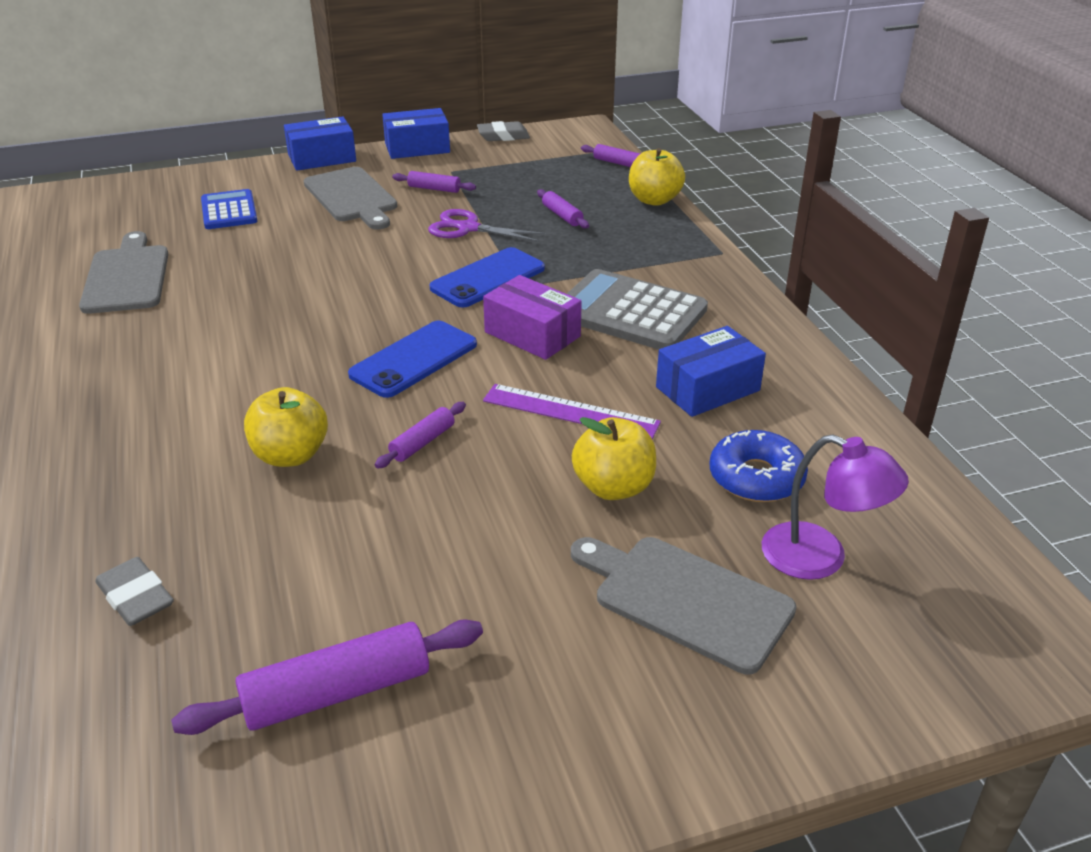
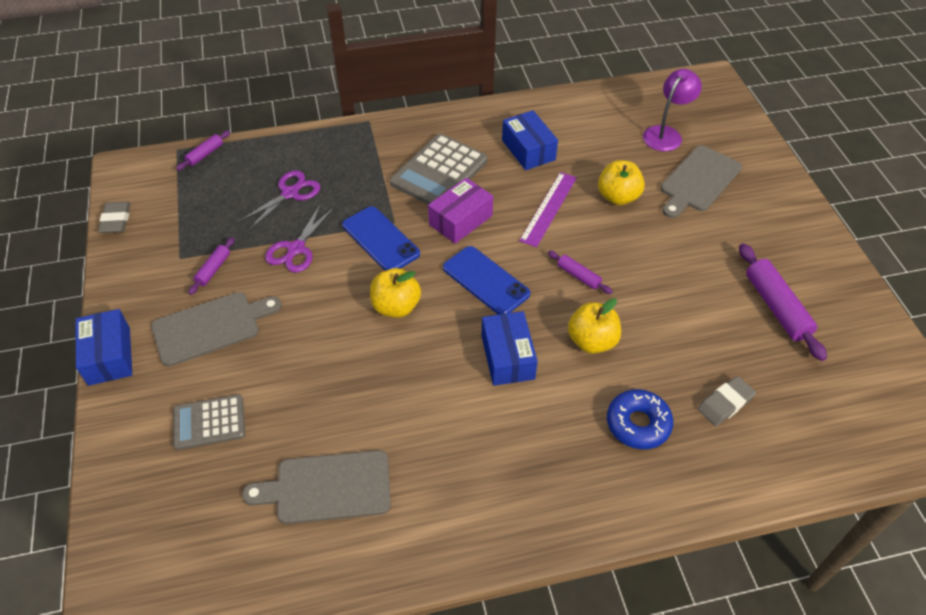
camera: 85 degrees left, 15 degrees up
blue calculator [201,189,257,229] -> grey calculator [173,394,245,450]
blue box [382,108,450,159] -> blue box moved to [482,311,538,386]
purple rolling pin [537,189,589,229] -> purple scissors [238,170,320,230]
yellow apple [629,148,685,206] -> yellow apple moved to [370,268,421,318]
blue donut [710,430,808,502] -> blue donut moved to [607,389,673,449]

